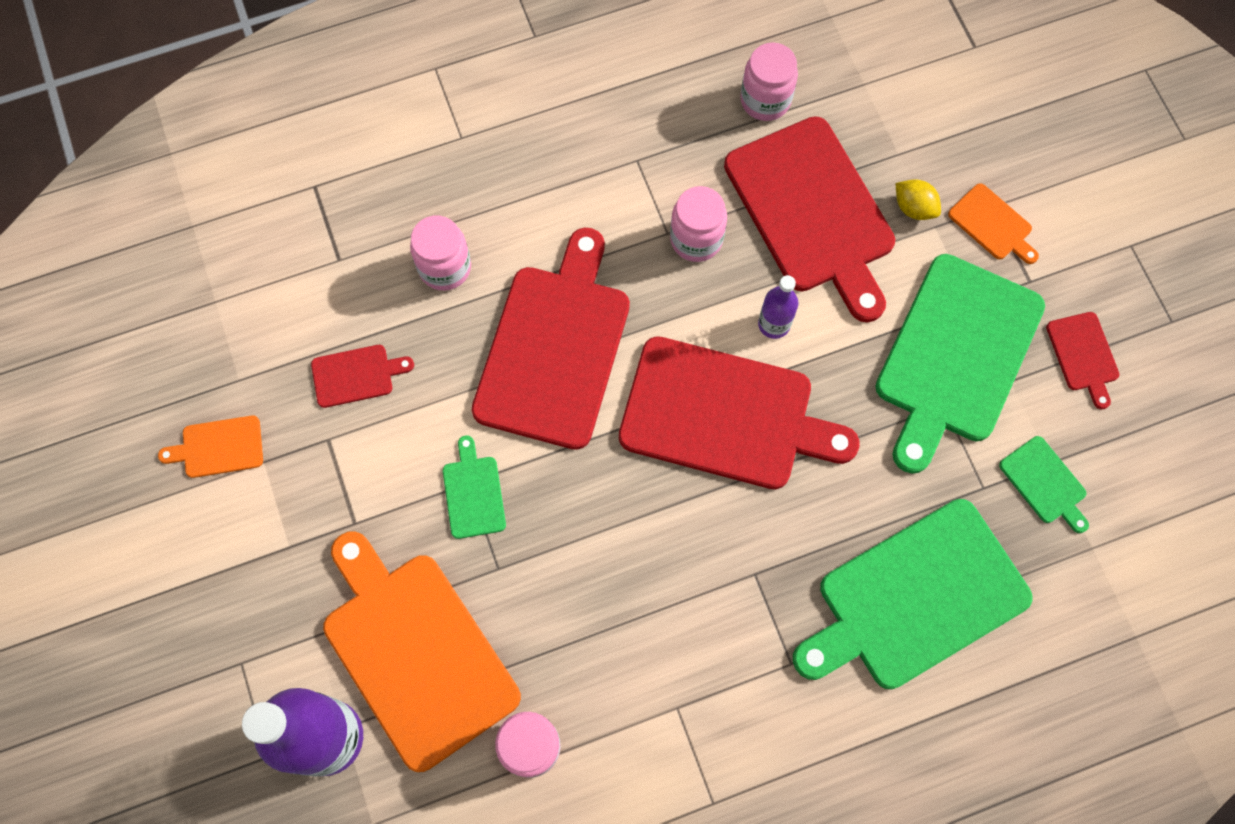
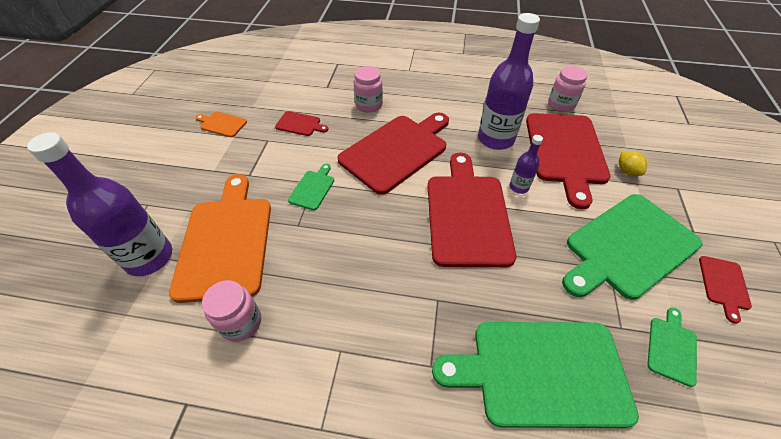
camera: 30 degrees right, 20 degrees down
red cutting board [619,336,859,489] -> red cutting board turned 135 degrees counterclockwise [428,153,516,267]
pink jar [670,186,727,262] -> purple bottle [478,13,540,150]
orange cutting board [948,183,1039,264] -> none
green cutting board [999,436,1089,533] -> green cutting board turned 150 degrees counterclockwise [647,307,697,387]

